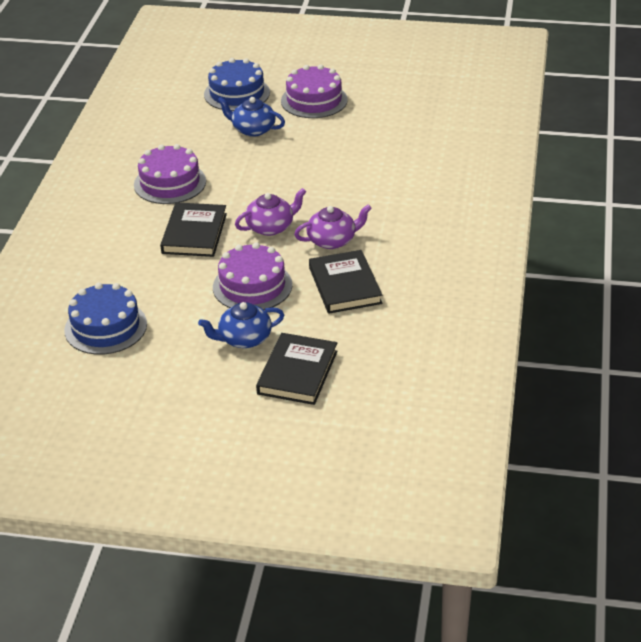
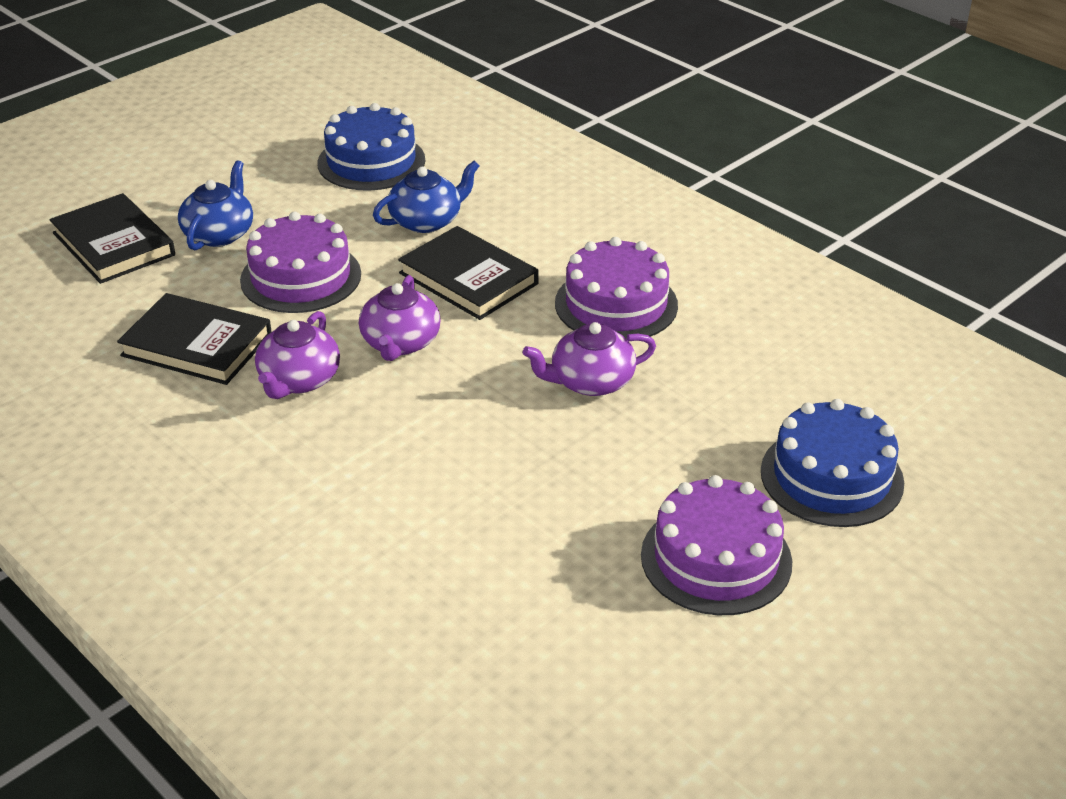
camera: 125 degrees right, 0 degrees up
blue teapot [217,97,285,137] -> blue teapot moved to [373,160,479,233]
none -> purple teapot [523,322,656,396]

